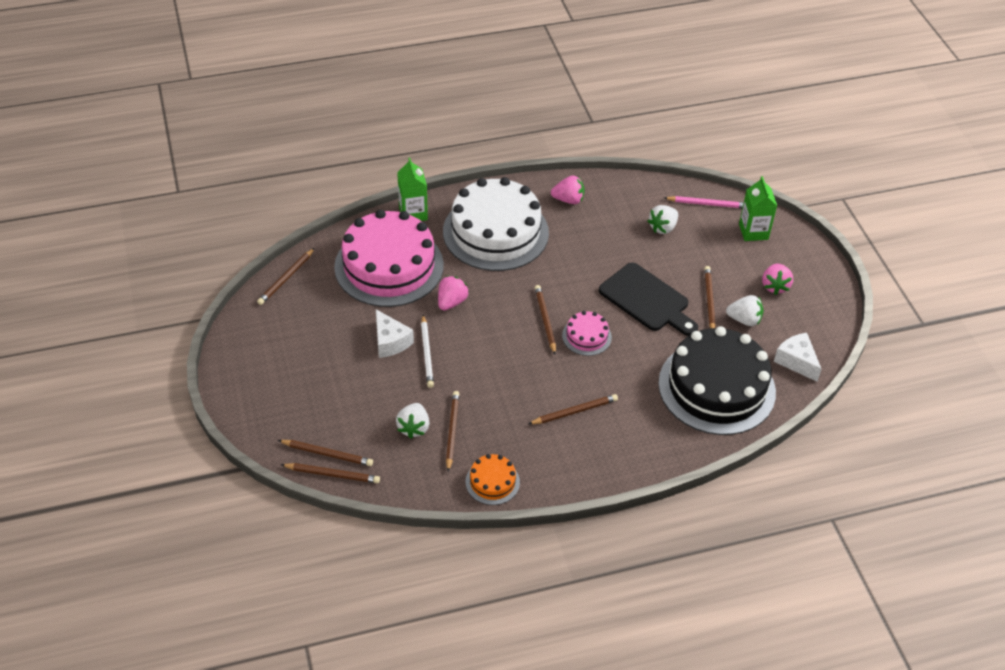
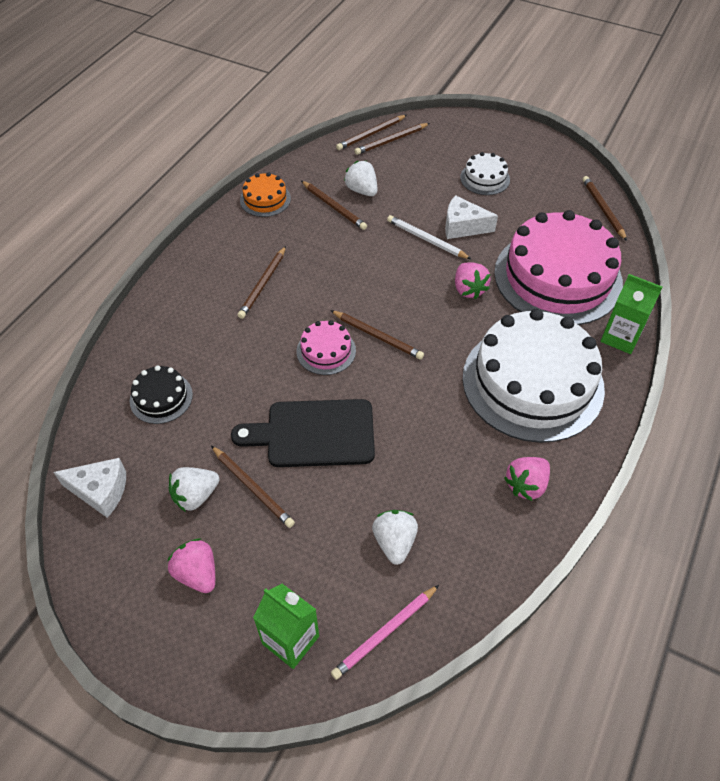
camera: 135 degrees right, 5 degrees up
black cake [658,326,776,435] -> black cake [130,365,193,424], size x0.44
none -> white cake [460,152,510,195]

